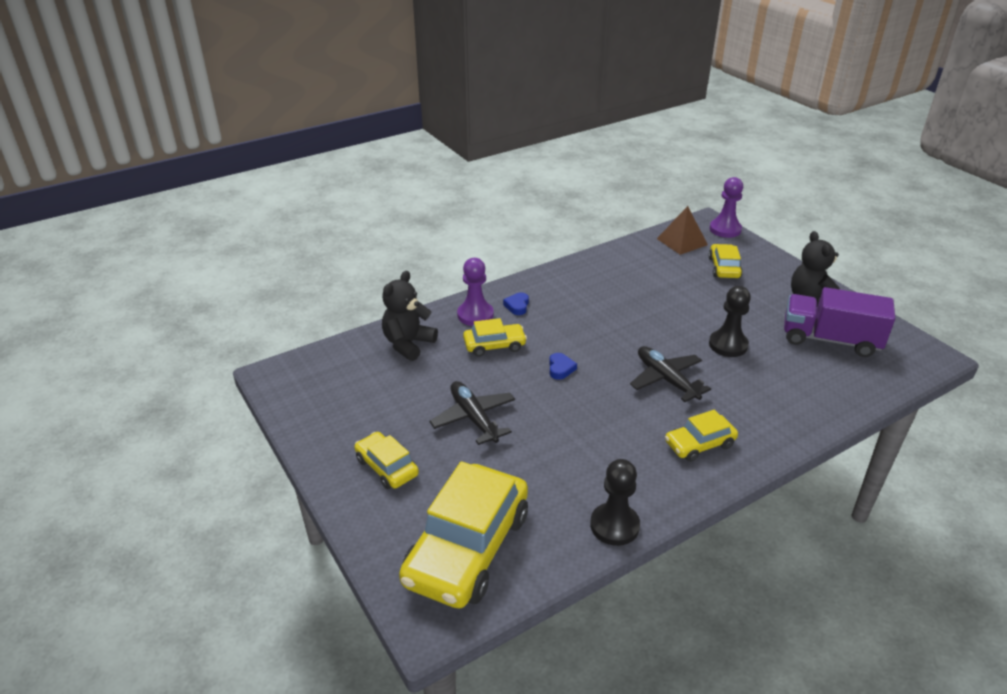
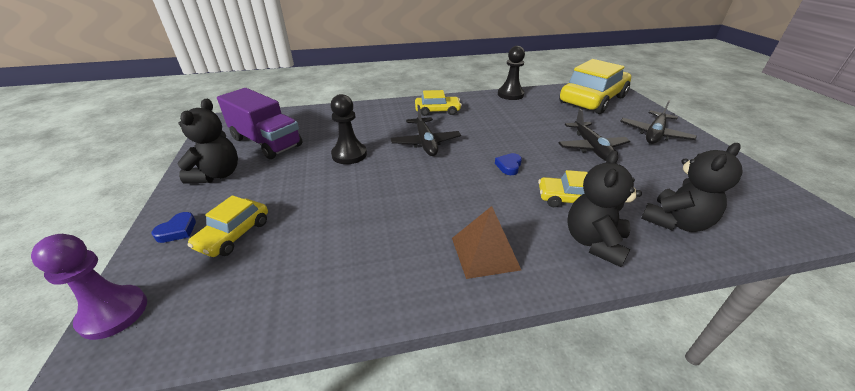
camera: 160 degrees left, 0 degrees up
yellow car [354,432,419,489] -> black plane [620,100,697,144]
purple pawn [457,258,494,326] -> black teddy bear [568,150,642,267]
blue heart [503,292,529,315] -> blue heart moved to [152,212,196,243]
brown pyramid [657,206,708,255] -> brown pyramid moved to [452,206,521,279]

